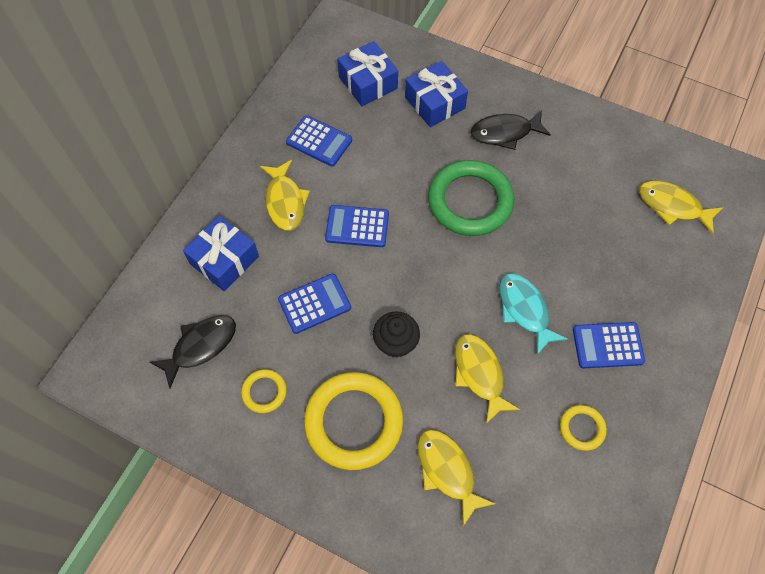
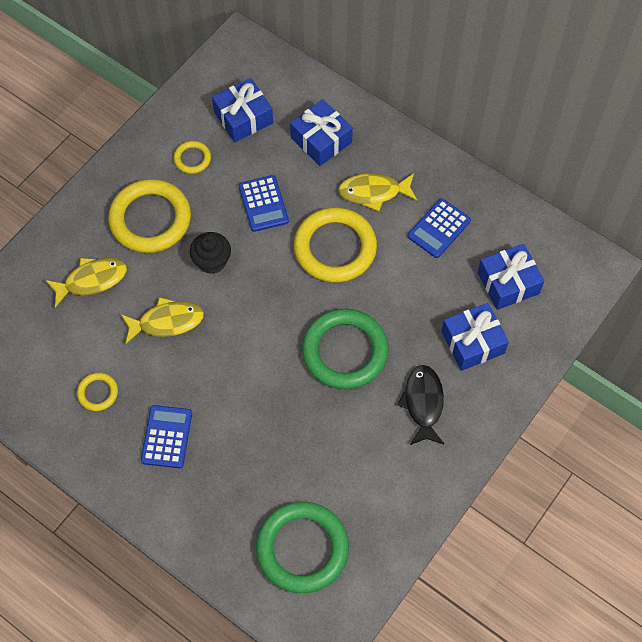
camera: 100 degrees right, 0 degrees up
black fish [150,315,236,389] -> blue gift [212,78,273,142]
blue calculator [325,205,389,247] -> yellow ring [294,207,377,283]
turquoise fish [499,273,568,355] -> none
yellow fish [639,181,723,234] -> green ring [256,501,349,593]

